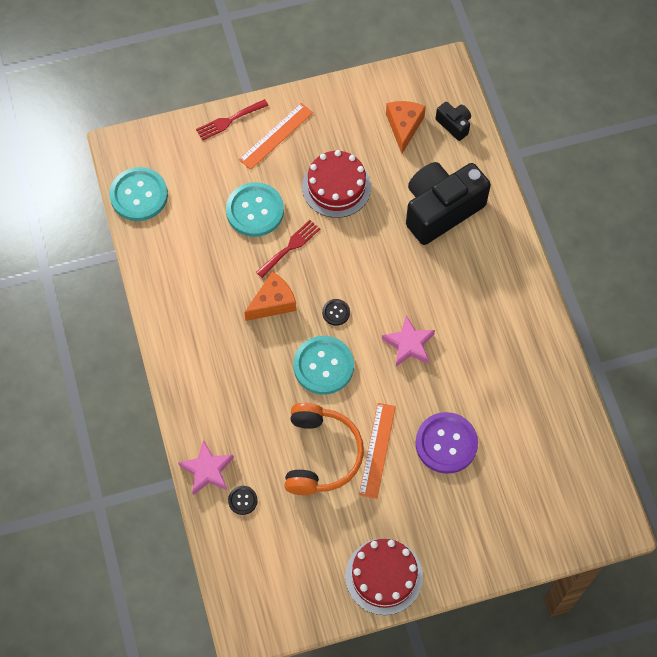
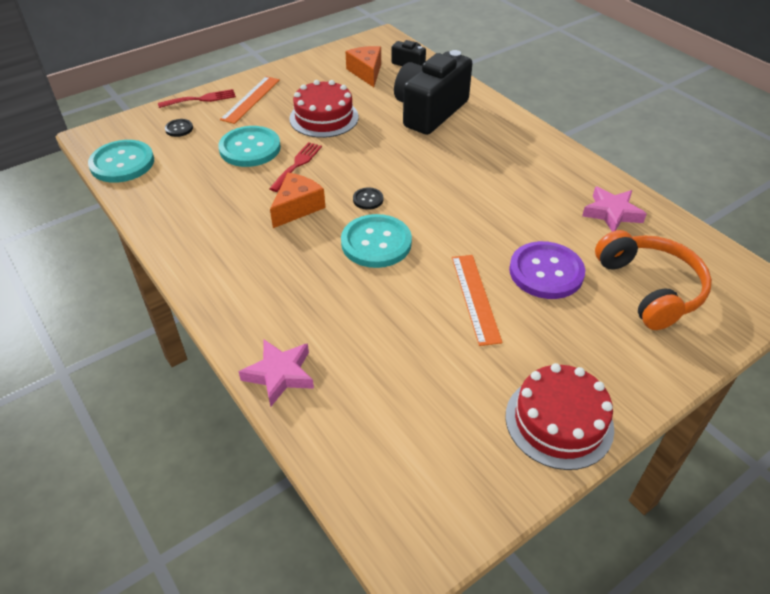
camera: 20 degrees left, 20 degrees down
red fork [196,99,269,141] -> red fork turned 150 degrees counterclockwise [158,89,236,108]
black button [228,486,258,515] -> black button moved to [165,119,193,137]
orange headphones [284,403,364,495] -> orange headphones moved to [595,230,712,330]
pink star [382,315,435,366] -> pink star moved to [582,186,647,232]

